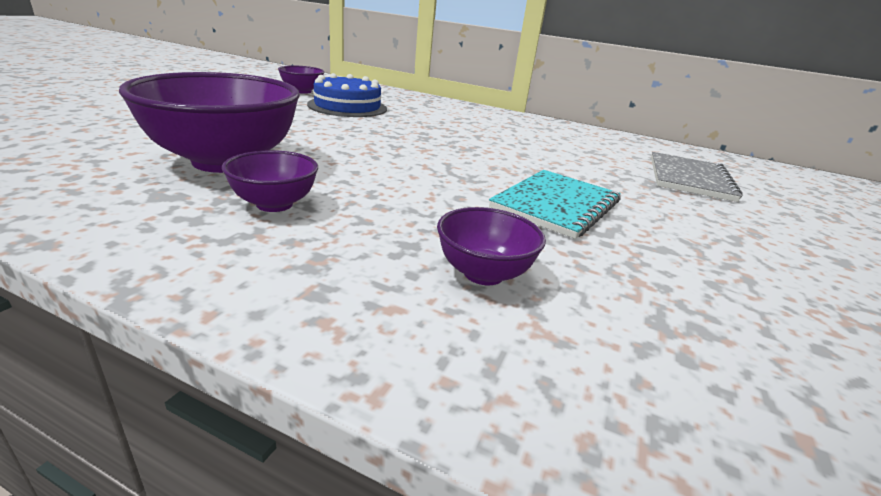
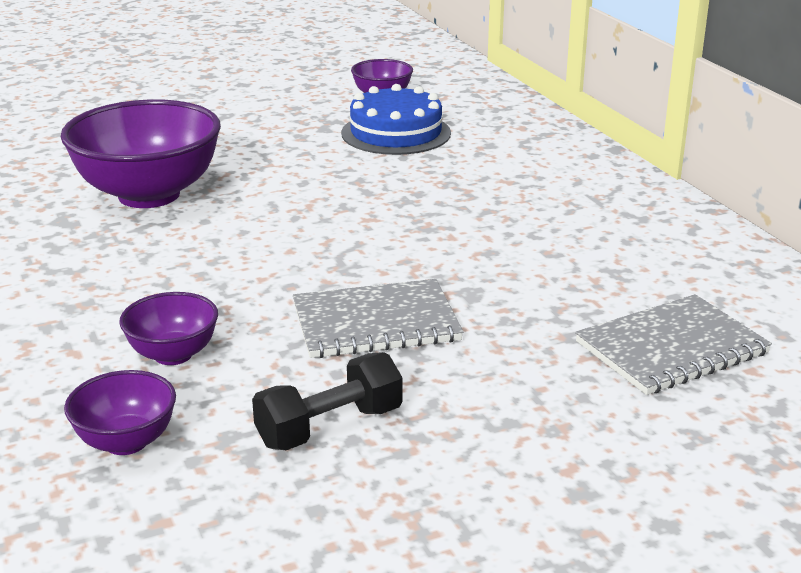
camera: 45 degrees right, 0 degrees up
purple bowl [222,150,318,212] -> purple bowl moved to [64,370,176,455]
turquoise notebook [489,170,621,239] -> grey notebook [293,279,463,358]
none -> black dumbbell [252,352,403,450]

